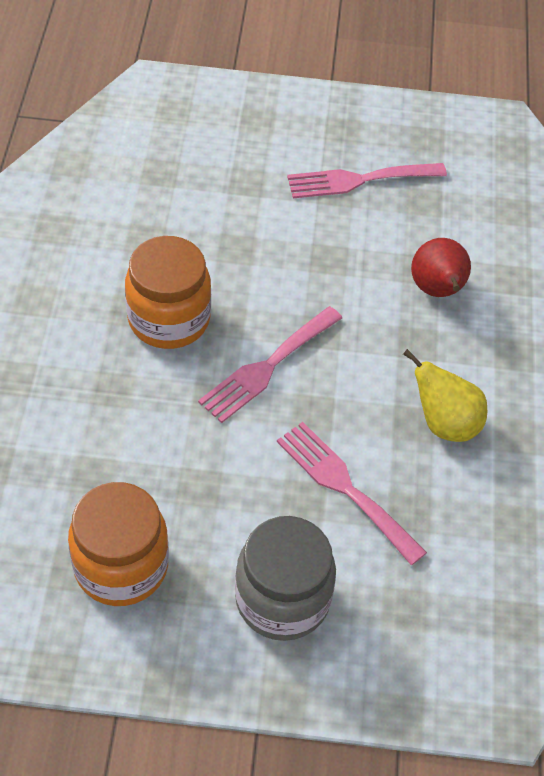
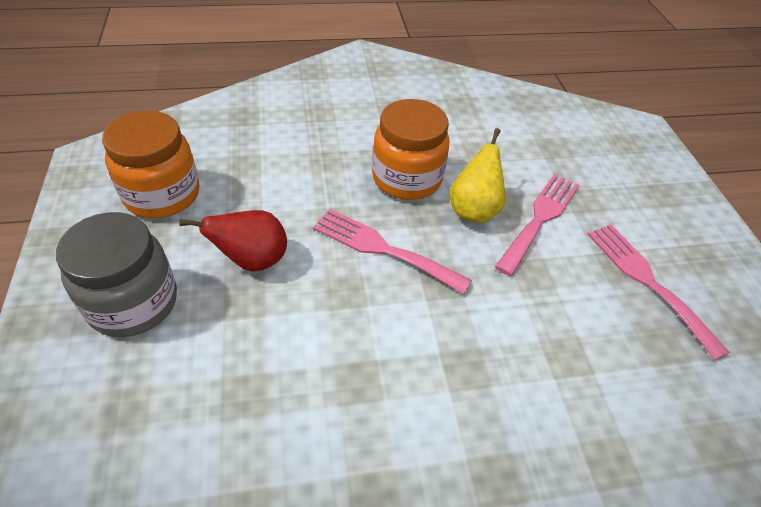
camera: 75 degrees right, 5 degrees down
pink fork [277,422,427,565] -> pink fork moved to [495,174,580,276]
yellow pear [403,349,488,442] -> yellow pear moved to [450,128,506,223]
red pear [411,238,471,297] -> red pear moved to [179,210,287,272]

